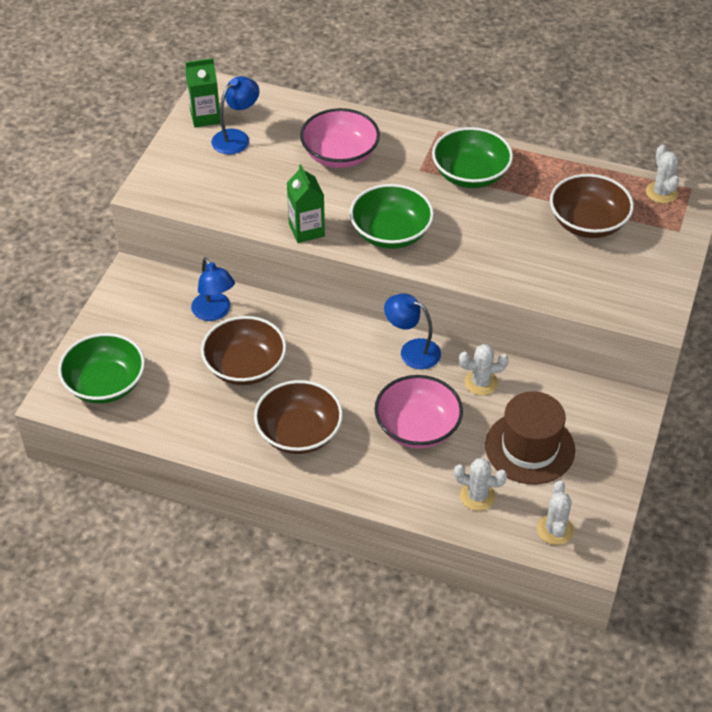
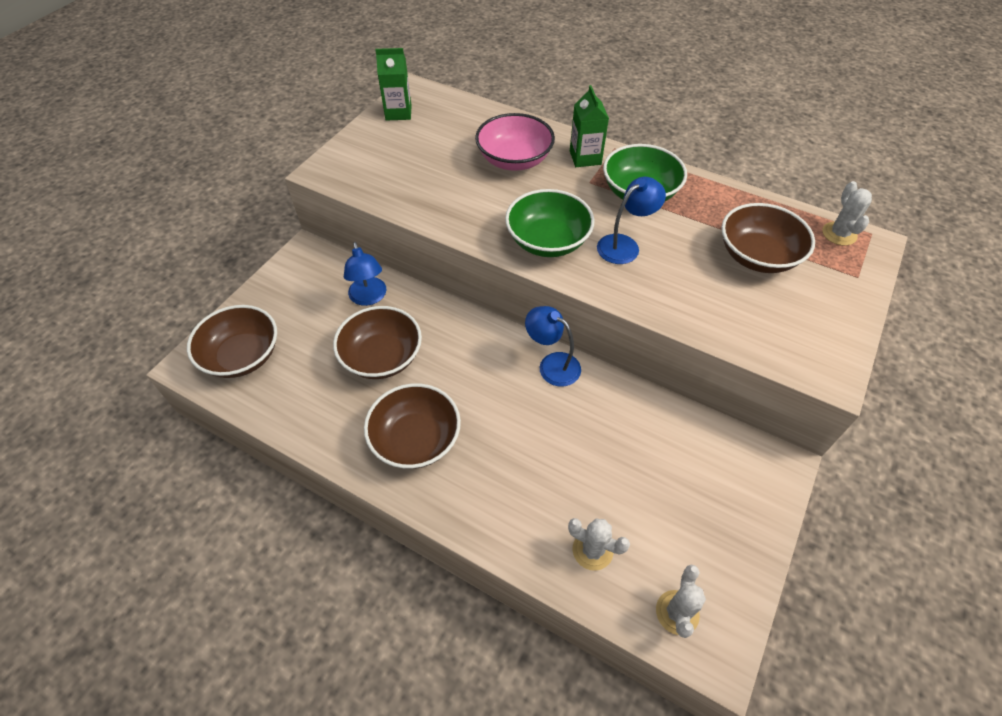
camera: 10 degrees right, 5 degrees up
green bowl [58,333,145,404] -> brown bowl [187,305,277,378]
blue lamp [211,76,259,154] -> blue lamp moved to [597,177,666,264]
green carton [287,164,325,243] -> green carton moved to [570,85,609,167]
pink bowl [374,375,463,448] -> none
white cactus [459,344,509,395] -> none
brown hat [485,391,575,484] -> none

